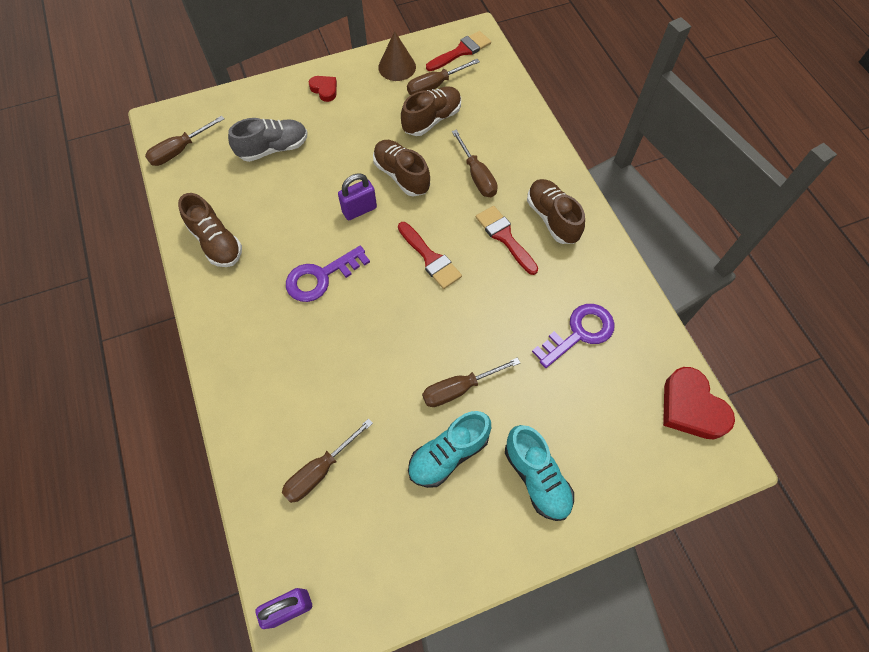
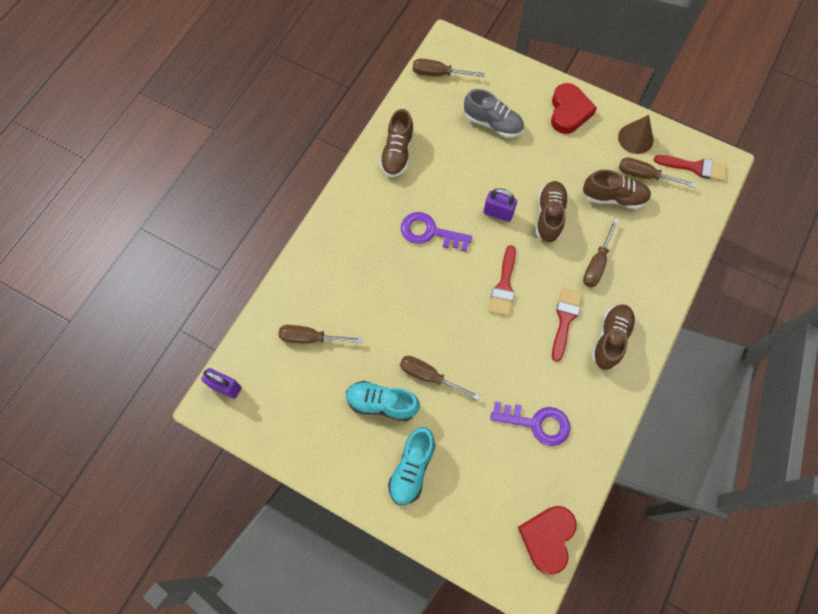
camera: 50 degrees right, 5 degrees up
red heart [309,76,337,102] -> red heart [551,83,597,134], size x1.81

